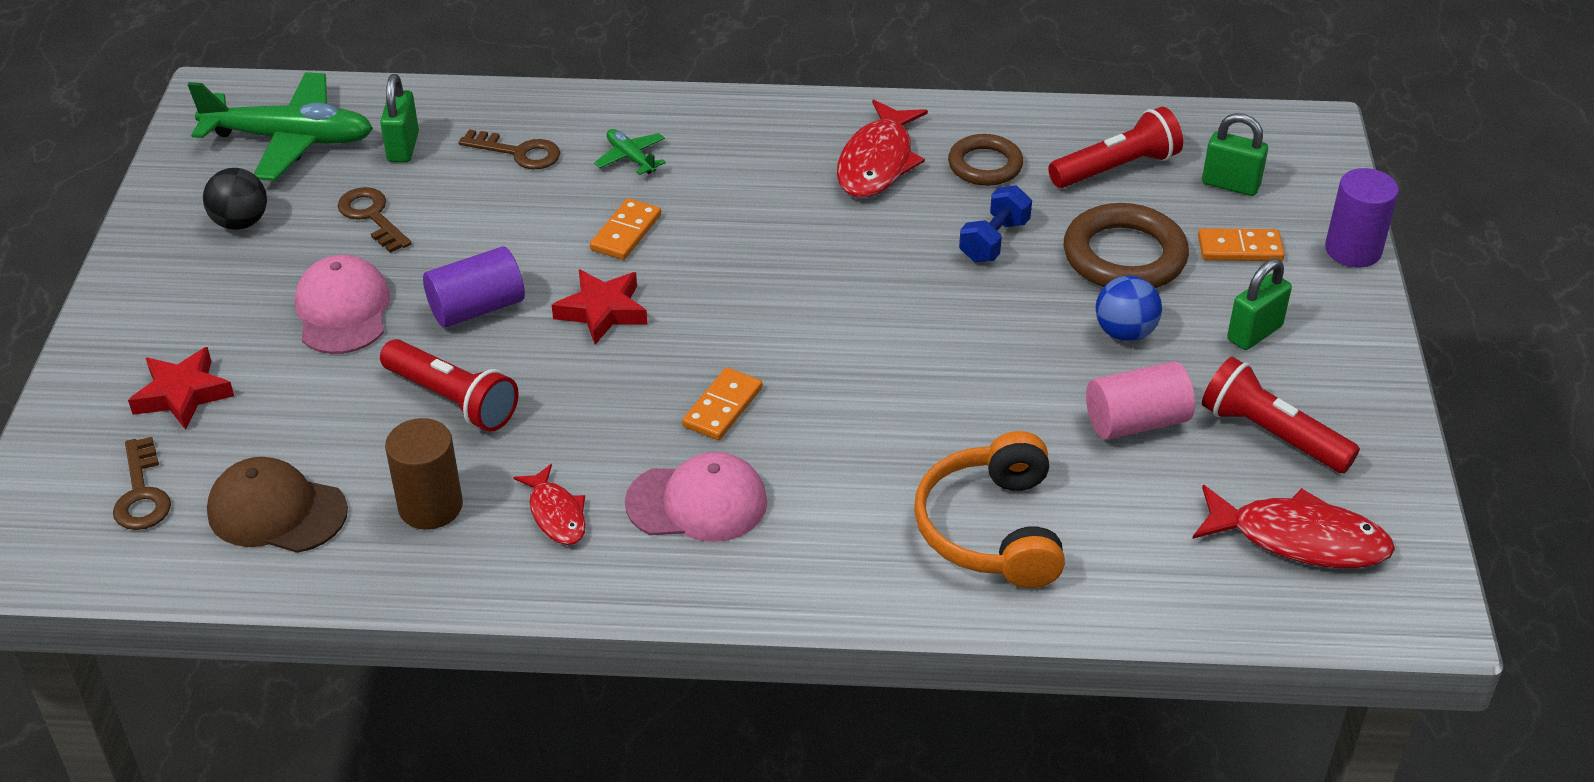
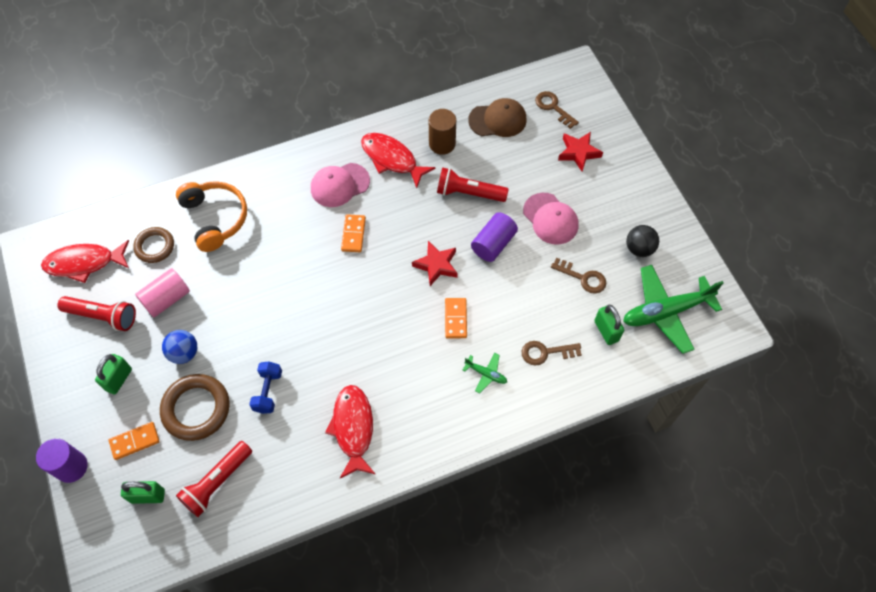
camera: 155 degrees right, 20 degrees up
red fish [513,464,586,545] -> red fish [361,133,436,188], size x1.71
brown ring [948,134,1023,186] -> brown ring moved to [133,227,174,263]

